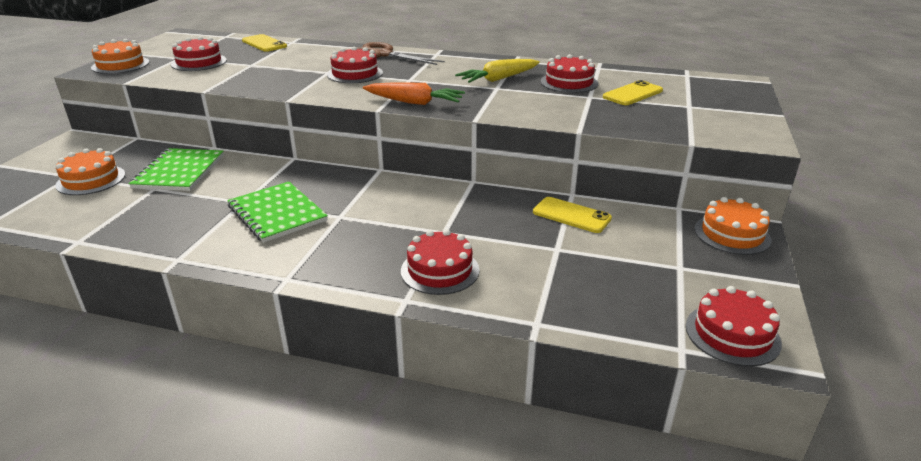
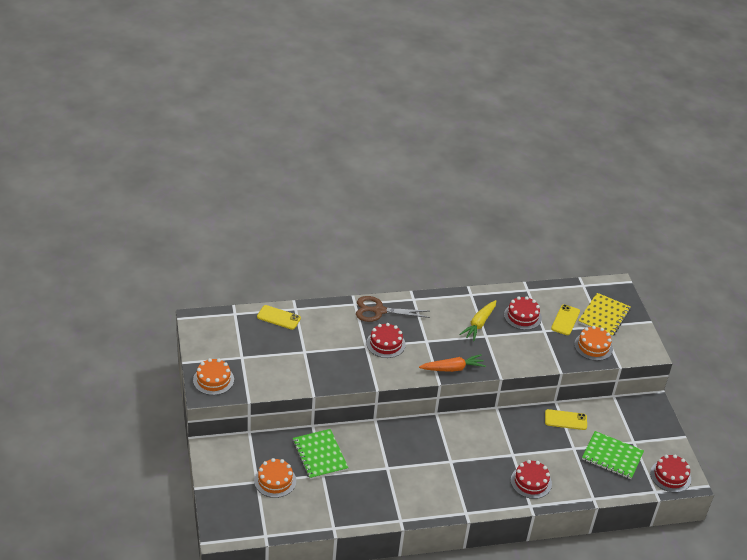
camera: 30 degrees left, 10 degrees up
red cake [171,36,227,71] -> none
green notebook [227,182,328,243] -> green notebook moved to [582,431,644,479]
orange cake [694,197,772,255] -> orange cake moved to [574,326,613,361]
none -> yellow notebook [578,293,631,337]

